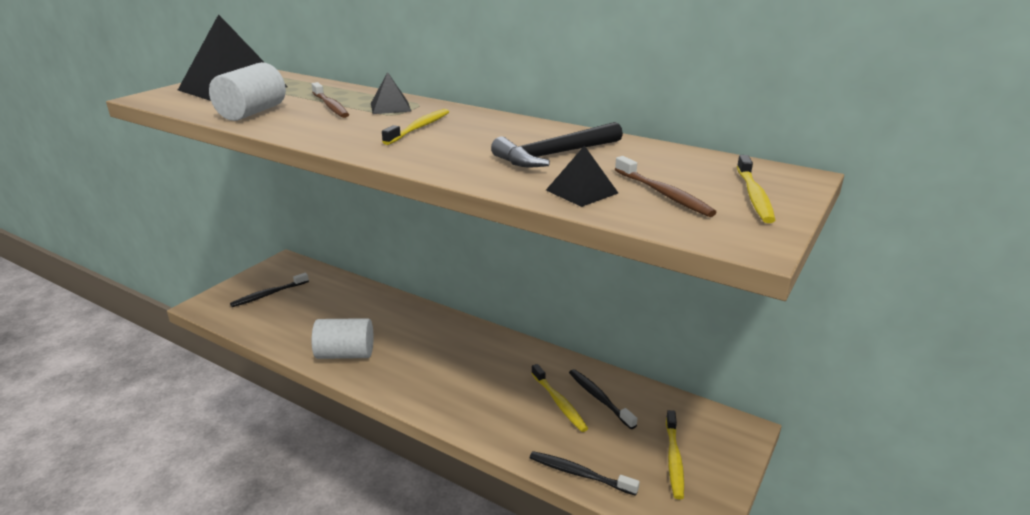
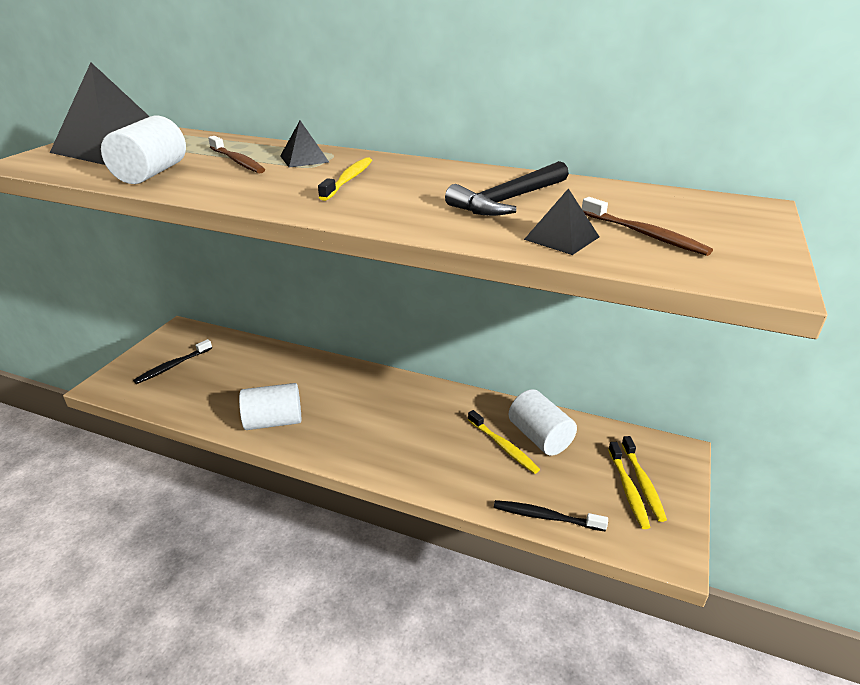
camera: 10 degrees left, 5 degrees up
black toothbrush [569,369,637,429] -> white cylinder [509,389,577,456]
yellow toothbrush [737,155,775,223] -> yellow toothbrush moved to [621,436,667,522]

